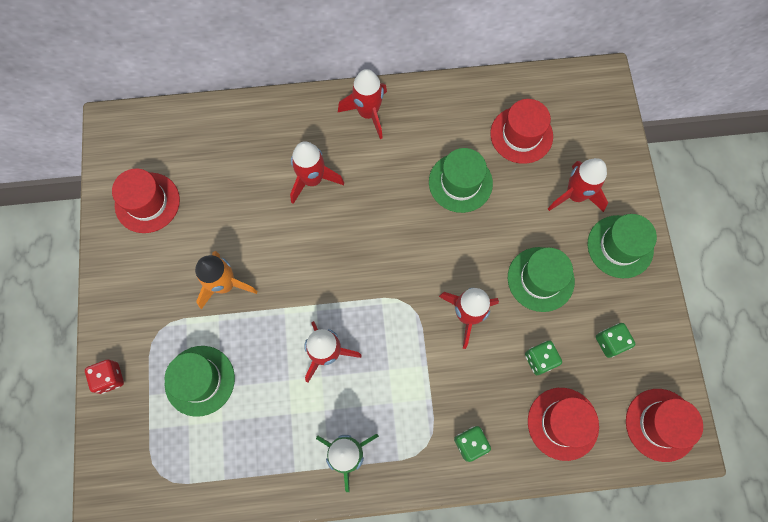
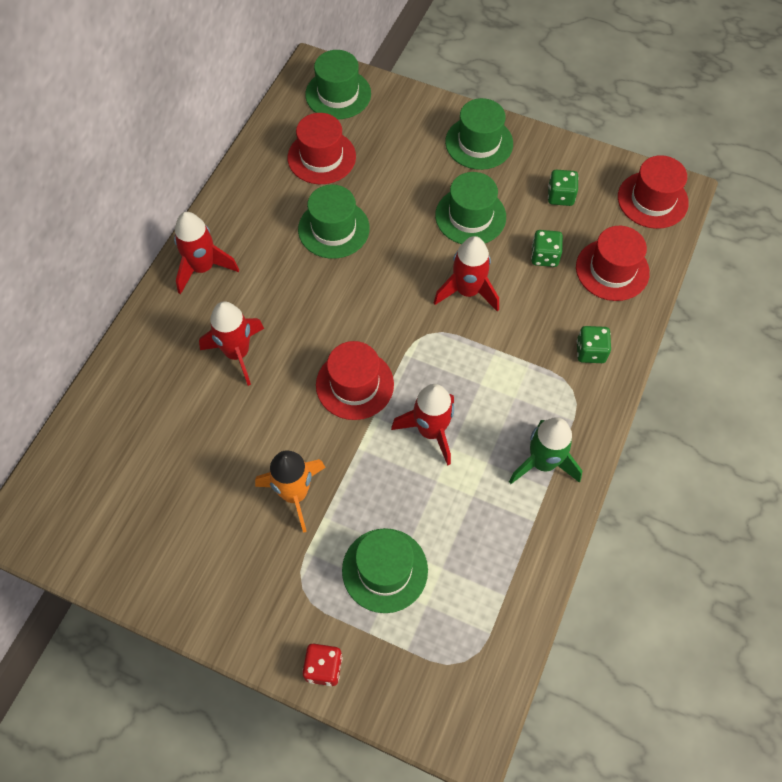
camera: 60 degrees left, 10 degrees down
red hat [112,168,180,233] -> red hat moved to [316,341,394,420]
red rocket [548,158,608,212] -> none
none -> green hat [305,50,371,119]

